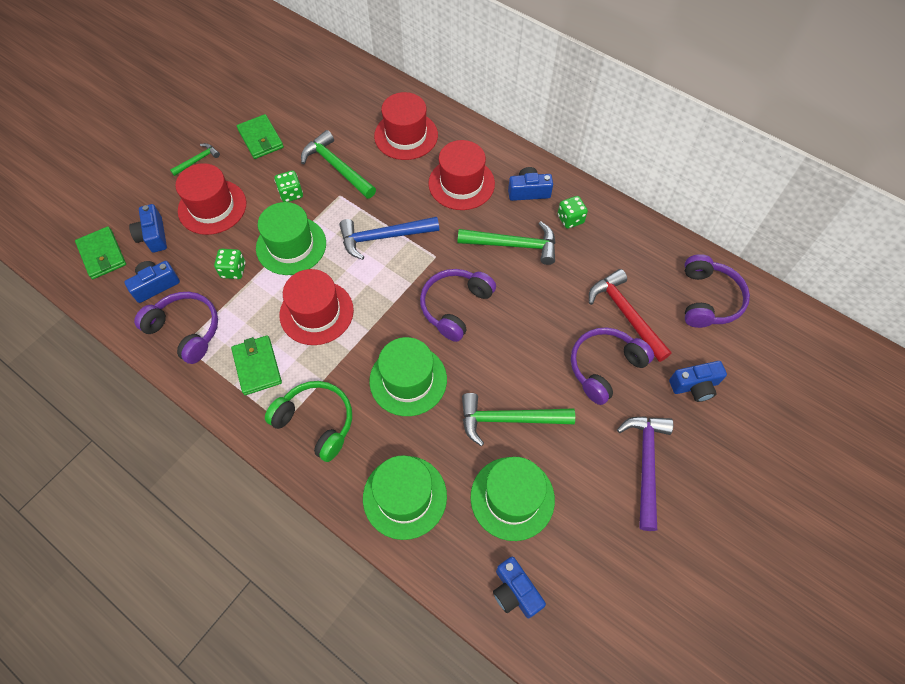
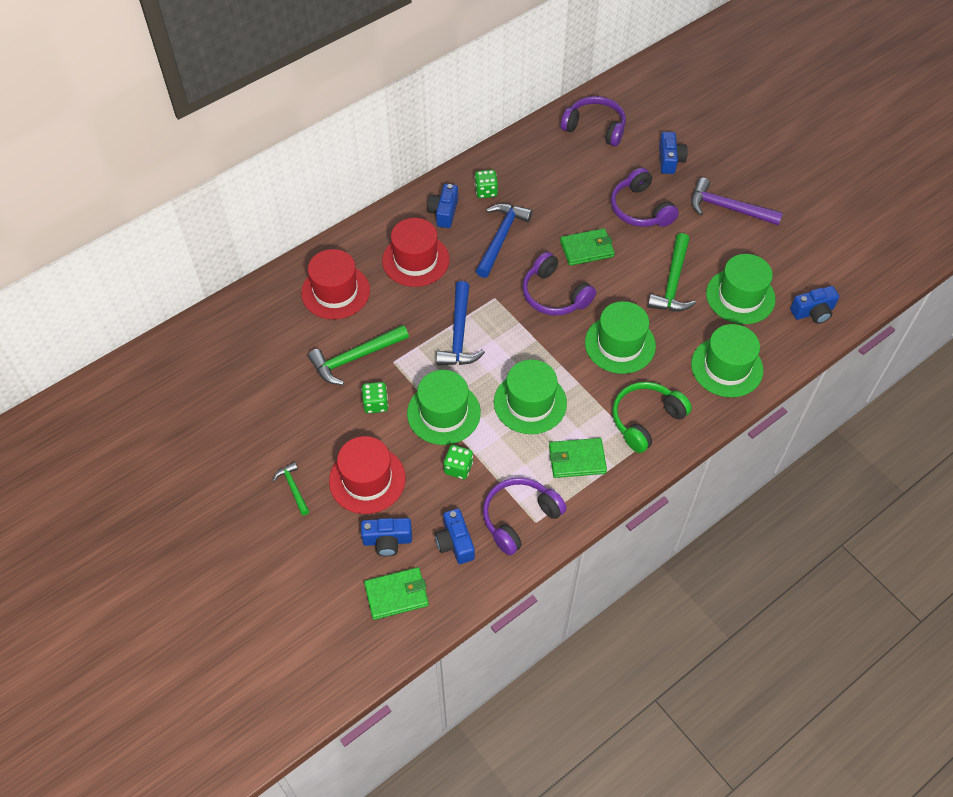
camera: 75 degrees left, 5 degrees down
green wallet [237,114,284,159] -> green wallet moved to [560,228,615,266]
red hat [279,269,354,345] -> green hat [494,360,567,434]
green hammer [458,221,556,265] -> blue hammer [476,203,532,278]
red hammer [589,269,672,362] -> none

